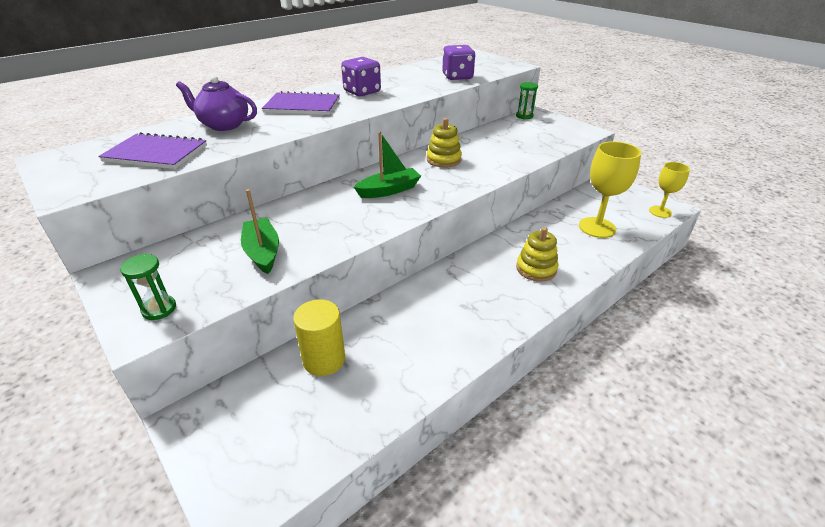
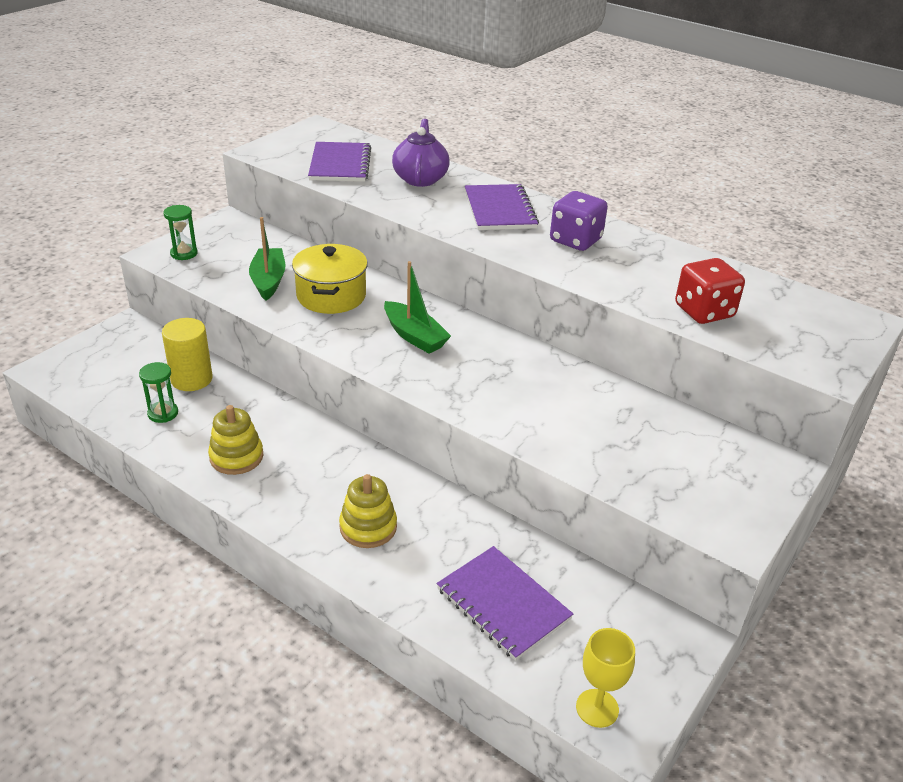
camera: 75 degrees right, 0 degrees up
green boat [241,189,279,274] -> green boat turned 60 degrees counterclockwise [249,217,285,300]
yellow stacking toy [427,118,462,168] -> yellow stacking toy moved to [208,405,263,475]
purple dice [442,45,475,80] -> red dice [675,258,745,324]
green hourglass [516,82,538,119] -> green hourglass moved to [139,362,178,423]
yellow goblet [579,141,641,238] -> purple notebook [437,546,573,661]
none -> yellow pot [292,244,368,314]

